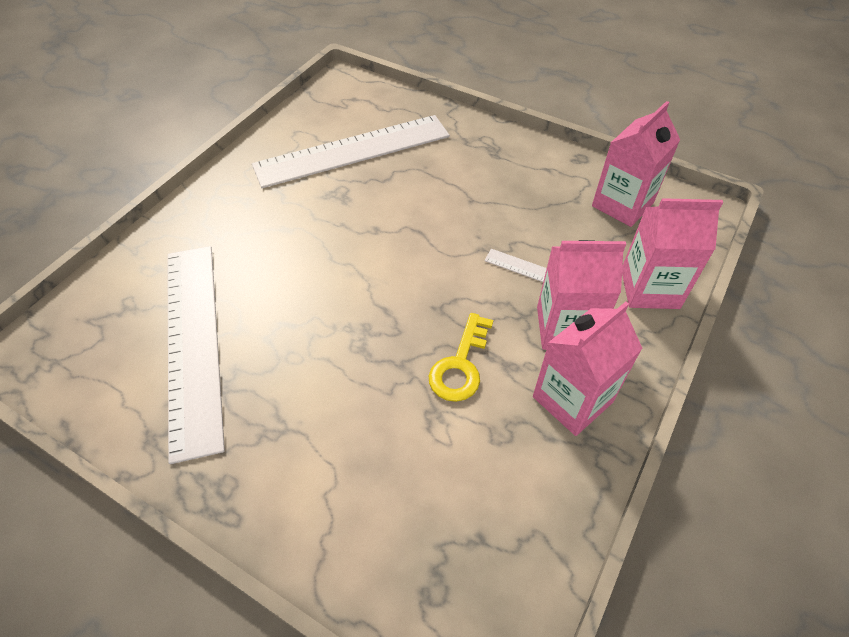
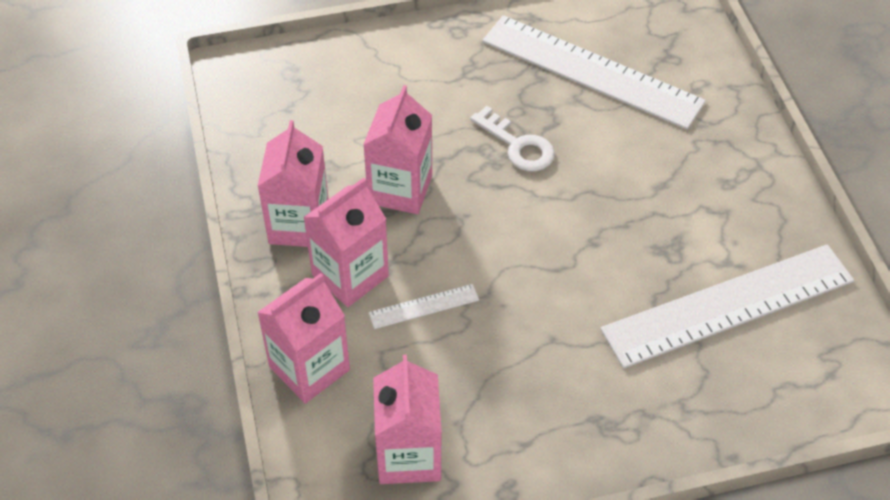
camera: 135 degrees right, 0 degrees up
white ruler [252,115,450,188] -> white ruler turned 45 degrees clockwise [600,244,854,368]
yellow key [429,313,493,402] -> pink carton [363,85,432,214]
none -> white key [470,106,555,171]

